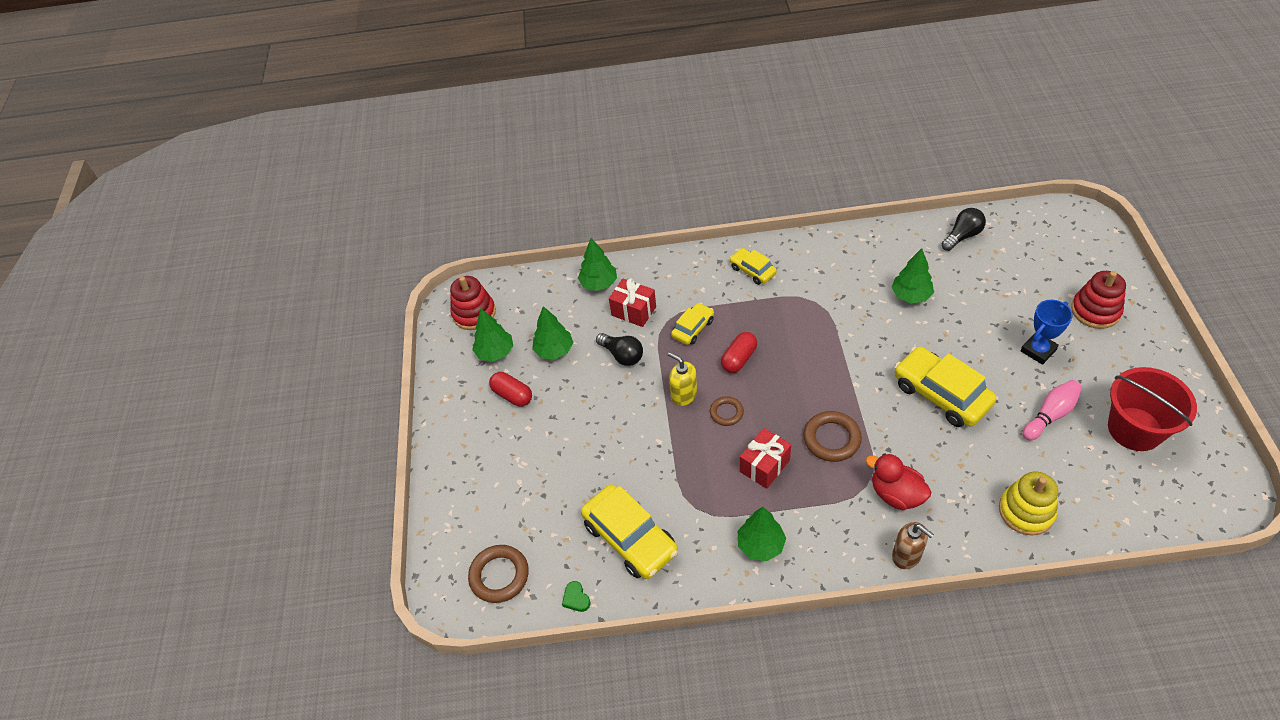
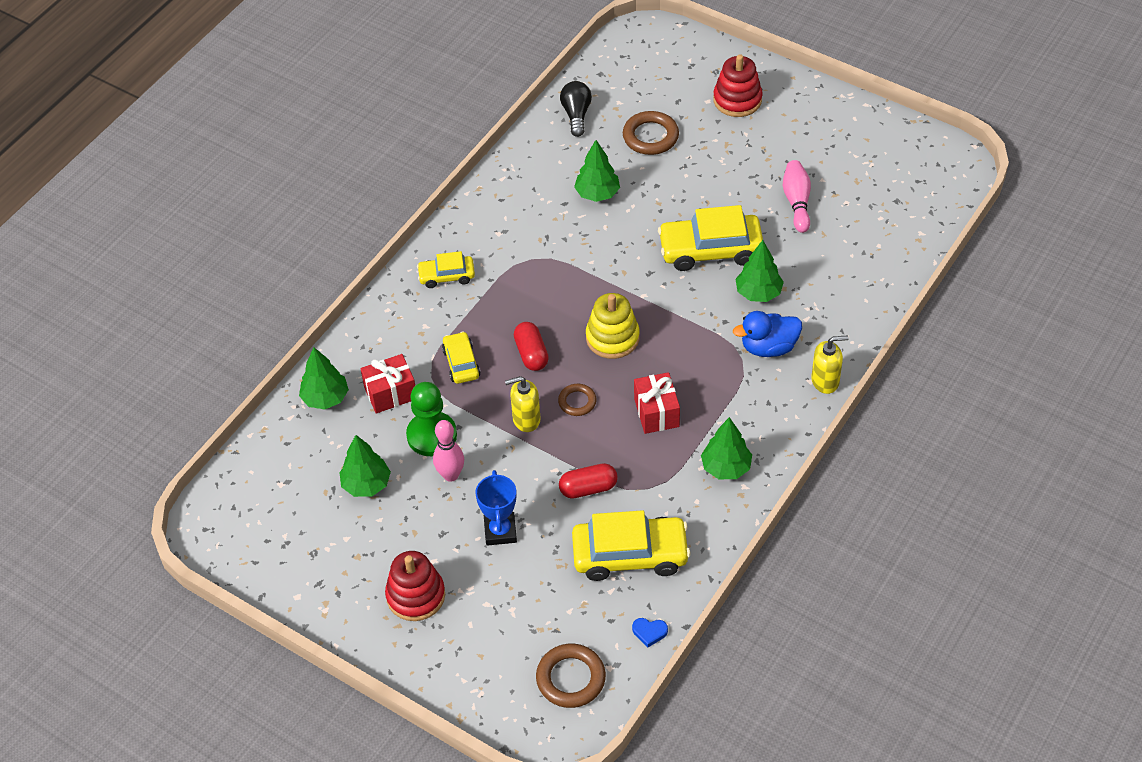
camera: 55 degrees left, 0 degrees up
red stacking toy [450,276,496,330] -> red stacking toy moved to [385,551,445,621]
green tree [472,309,513,362] -> green tree moved to [736,240,784,302]
red capsule [489,372,532,407] -> red capsule moved to [559,463,618,499]
green heart [562,581,591,612] -> blue heart [632,618,668,647]
black light bulb [596,333,643,366] -> green pawn [406,382,457,456]
brown ring [803,411,862,462] -> brown ring moved to [623,111,679,155]
red duck [866,453,931,510] -> blue duck [733,311,802,357]
brown soap dispenser [892,522,934,569] -> yellow soap dispenser [811,335,849,394]
yellow stacking toy [999,472,1058,535] -> yellow stacking toy moved to [586,293,640,359]
blue trophy [1021,300,1073,365] -> blue trophy moved to [475,470,517,546]
red bucket [1108,367,1197,451] -> none
none -> pink bowling pin [433,420,464,482]

